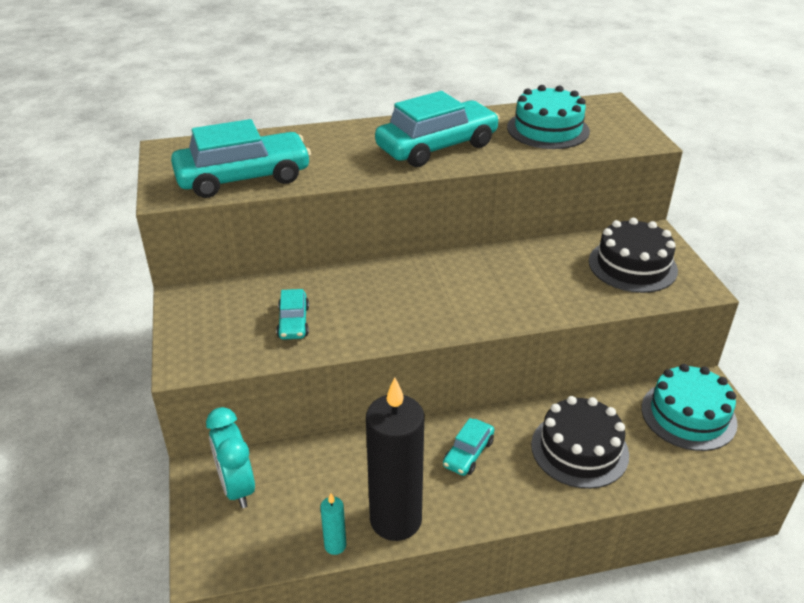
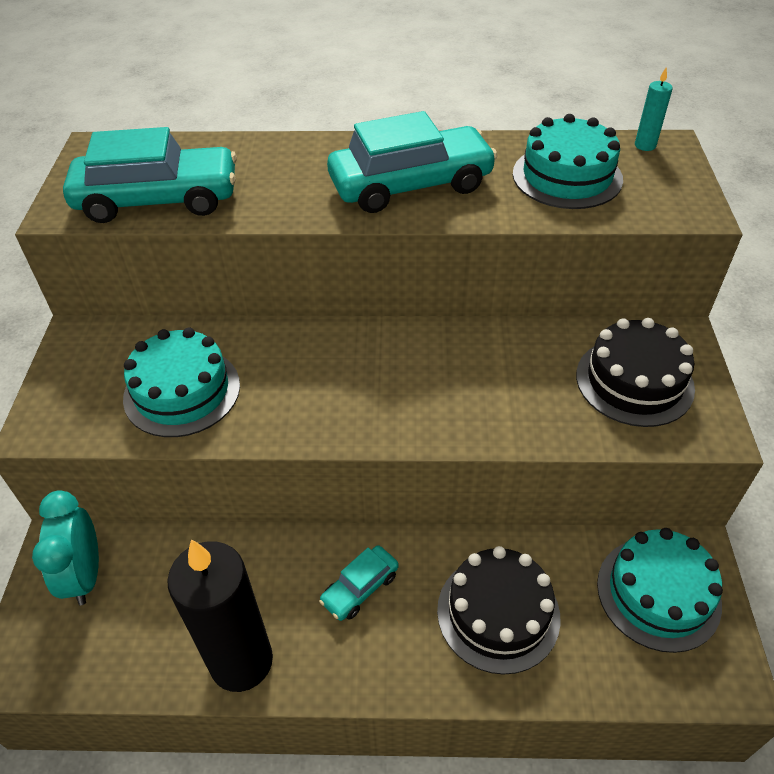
camera: 15 degrees right, 10 degrees up
turquoise car [276,289,309,340] -> turquoise cake [123,328,240,437]
turquoise candle [320,493,346,555] -> turquoise candle moved to [635,67,673,151]

